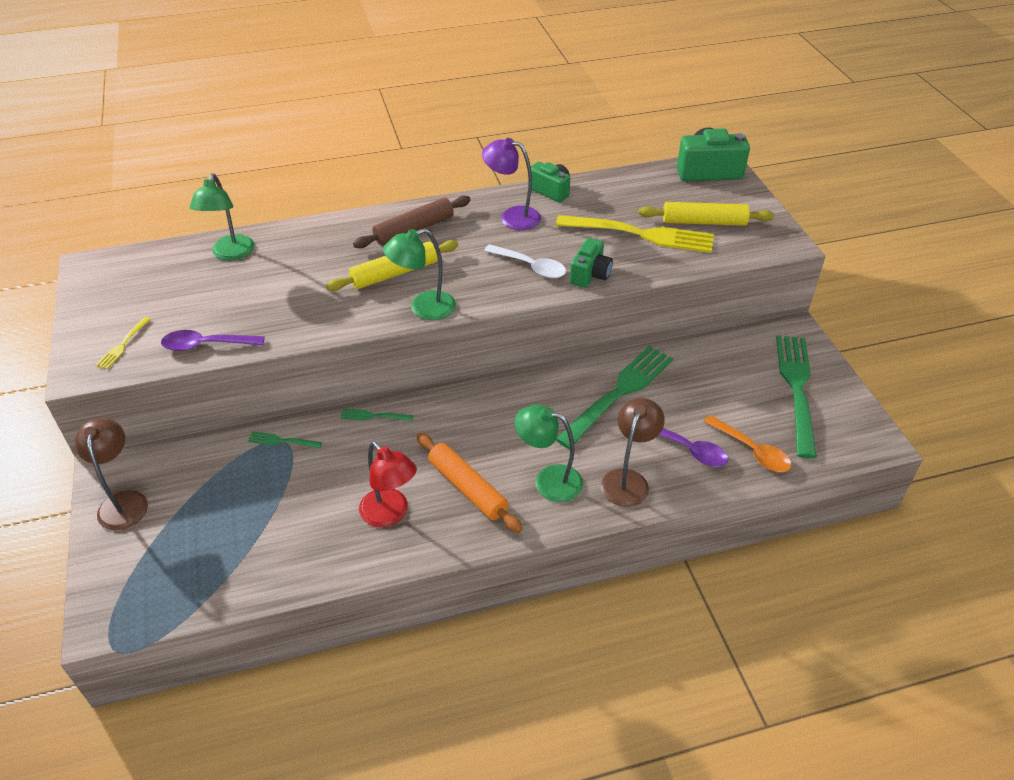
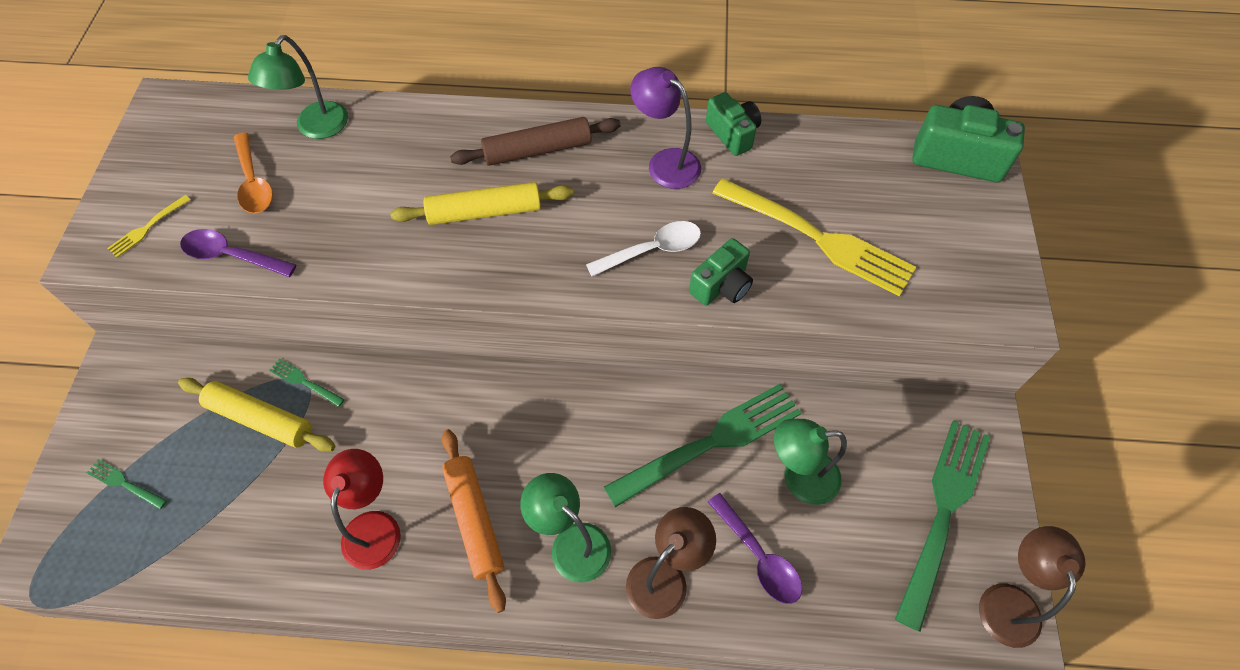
camera: 20 degrees right, 15 degrees up
brown lamp [75,418,148,530] -> brown lamp moved to [979,526,1085,648]
green fork [340,408,413,421] -> green fork moved to [87,459,167,509]
red lamp [359,441,417,527] -> red lamp turned 150 degrees counterclockwise [323,449,401,570]
green lamp [383,228,456,320] -> green lamp moved to [774,419,847,505]
white spoon [484,244,566,278] -> white spoon turned 75 degrees counterclockwise [586,221,701,277]
yellow rolling pin [639,202,774,226] -> yellow rolling pin moved to [178,378,335,452]
orange spoon [704,415,791,472] -> orange spoon moved to [233,132,273,214]

